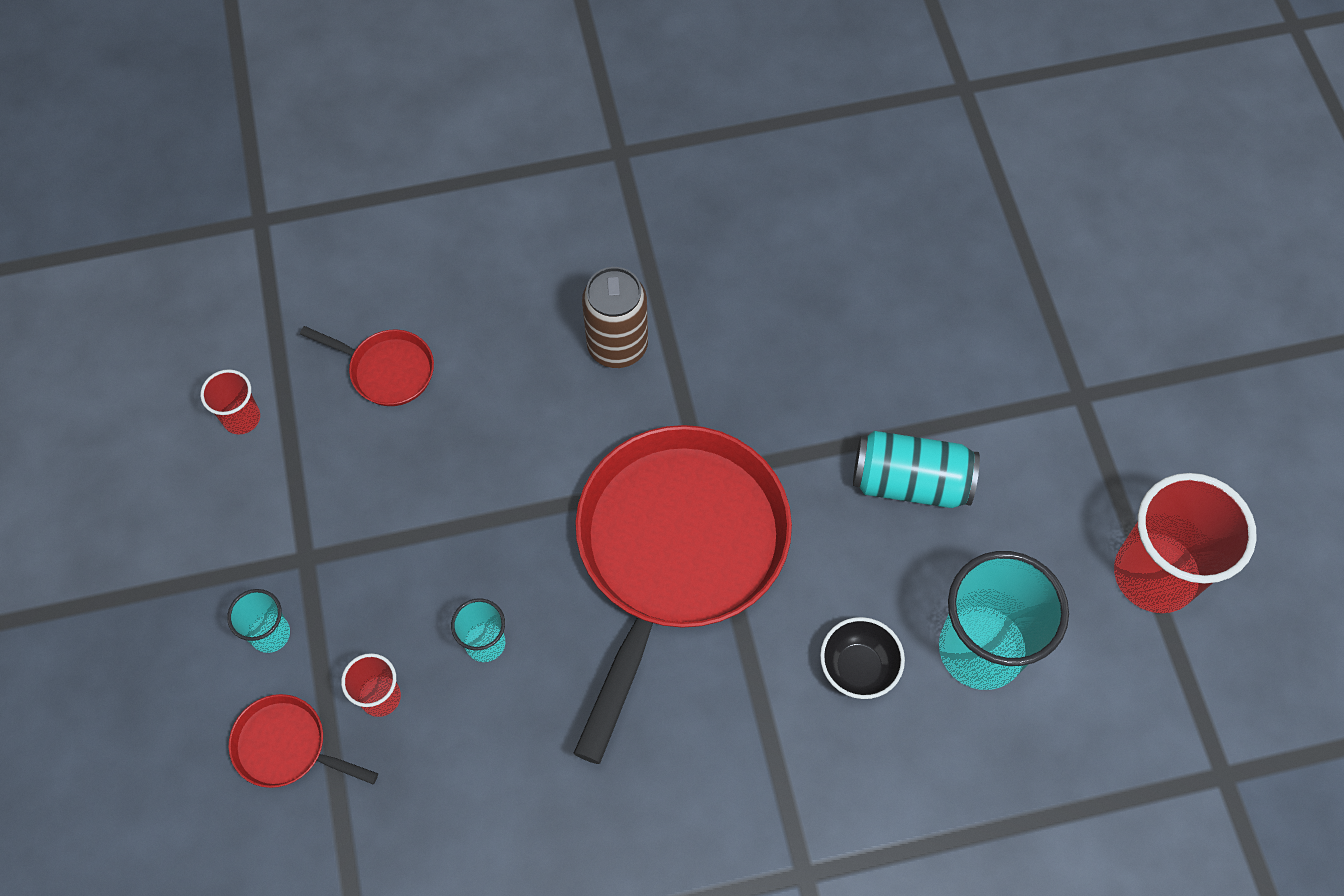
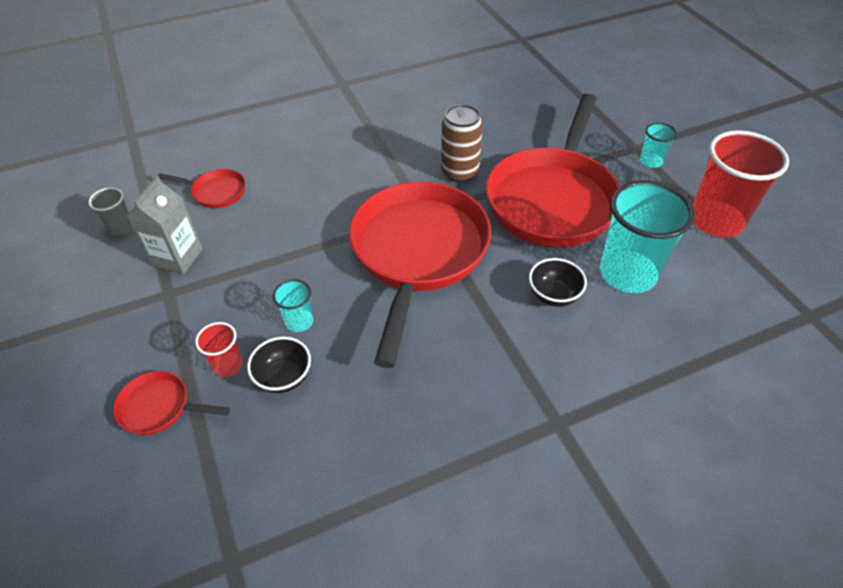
camera: 10 degrees left, 15 degrees down
red cup [200,369,260,434] -> grey cup [89,187,133,236]
turquoise cup [227,589,290,653] -> turquoise cup moved to [640,122,677,168]
brown can [582,267,648,368] -> brown can moved to [441,104,483,183]
turquoise can [853,431,980,508] -> red pan [486,94,620,247]
none -> grey carton [127,176,203,274]
none -> black bowl [247,337,311,393]

